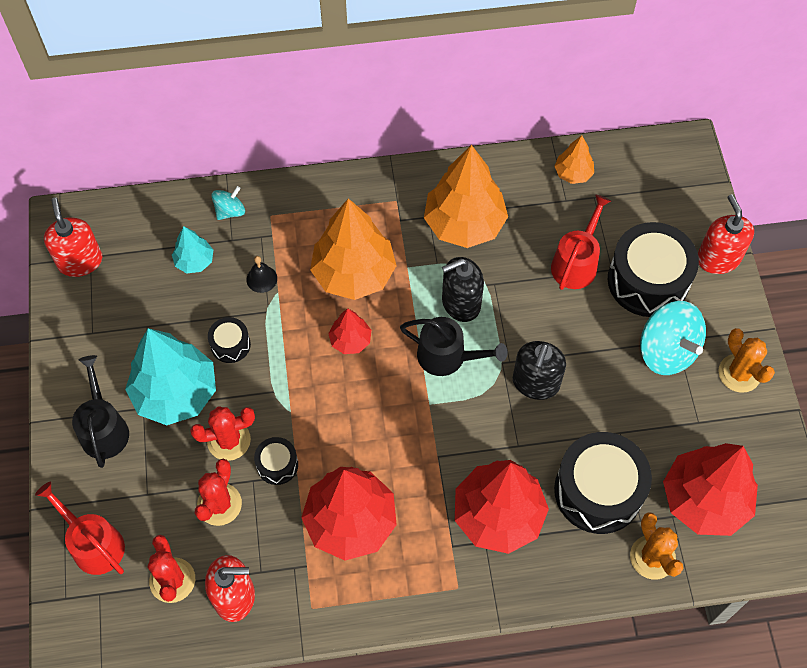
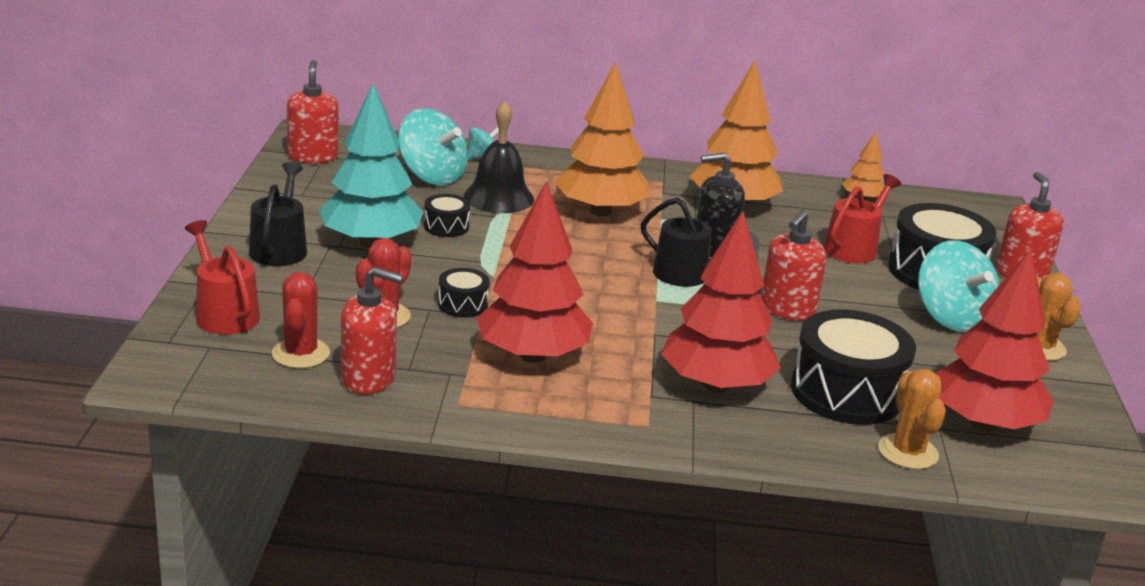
camera: 10 degrees right, 35 degrees down
turquoise tree [172,226,213,273] -> turquoise spinning top [398,108,468,185]
red cactus [190,406,255,461] -> none
black bell [246,256,277,293] -> black bell [464,101,534,213], size x2.04
red tree [328,309,371,354] -> none
black soap dispenser [513,341,566,400] -> red soap dispenser [761,210,826,321]

